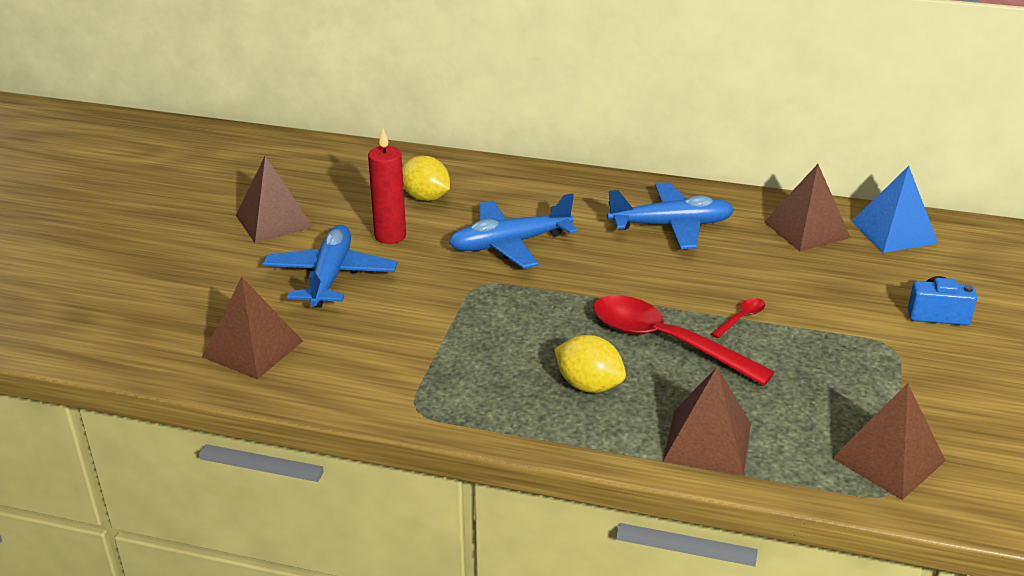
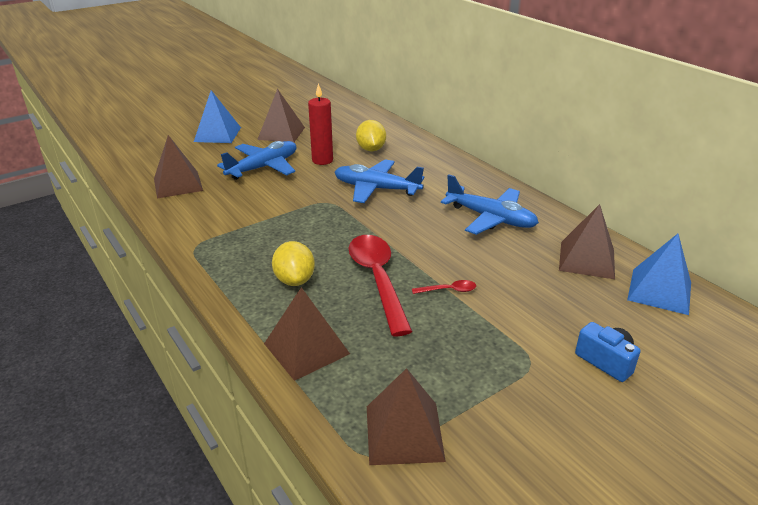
camera: 40 degrees right, 0 degrees up
none -> blue pyramid [194,90,241,143]

